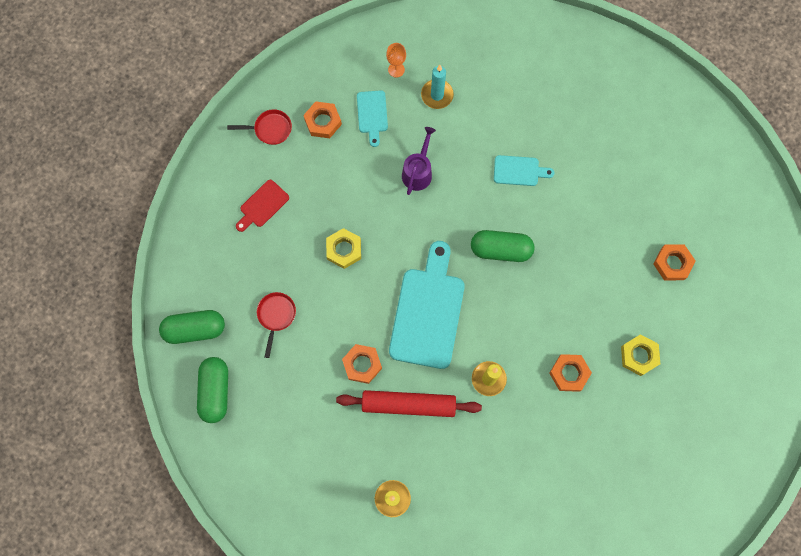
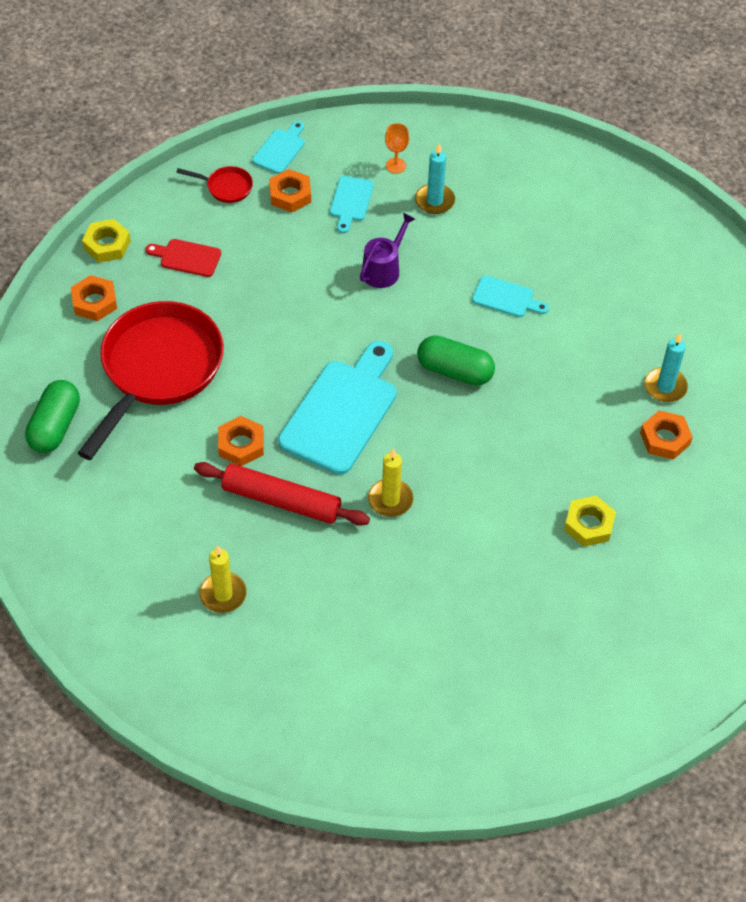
camera: 15 degrees right, 20 degrees down
green capsule [159,310,225,344] -> none
red cutting board [236,180,289,232] -> red cutting board turned 45 degrees clockwise [145,239,221,277]
red pan [257,292,296,358] -> red pan [78,301,224,460], size x2.49
yellow nut [326,228,361,269] -> yellow nut moved to [82,219,131,263]
orange nut [549,354,592,392] -> orange nut moved to [71,275,117,321]
none -> turquoise cutting board [252,121,305,174]
none -> turquoise candle [644,333,688,402]

